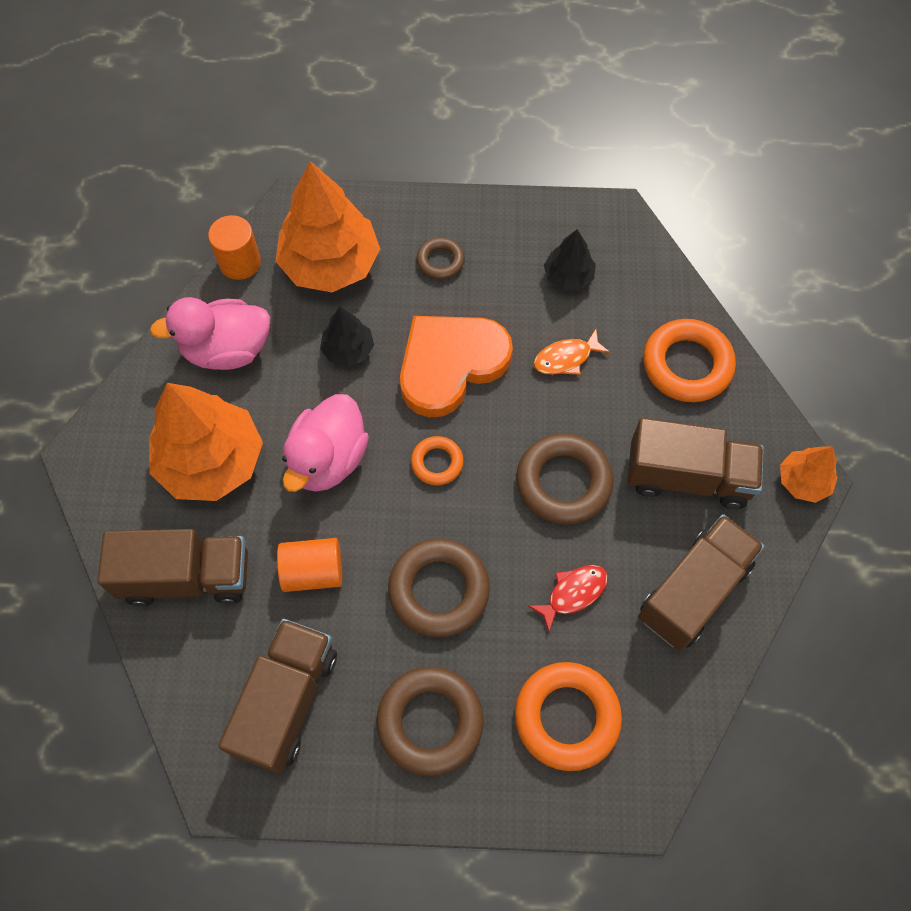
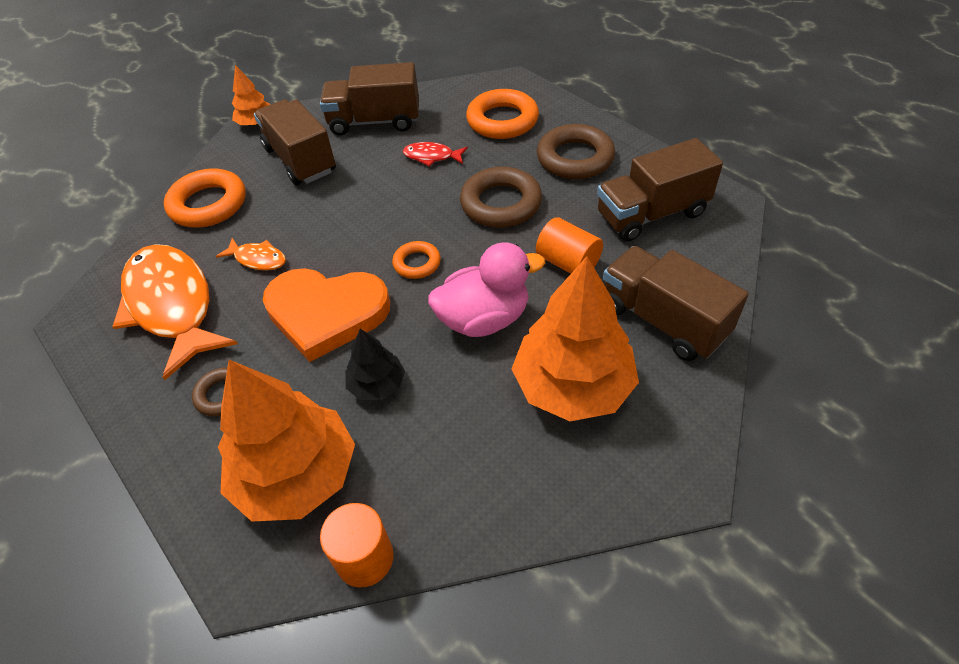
camera: 130 degrees left, 15 degrees down
pink duck [150,297,270,370] -> none
brown ring [516,433,614,525] -> none
black tree [544,229,596,290] -> orange fish [112,244,238,380]

